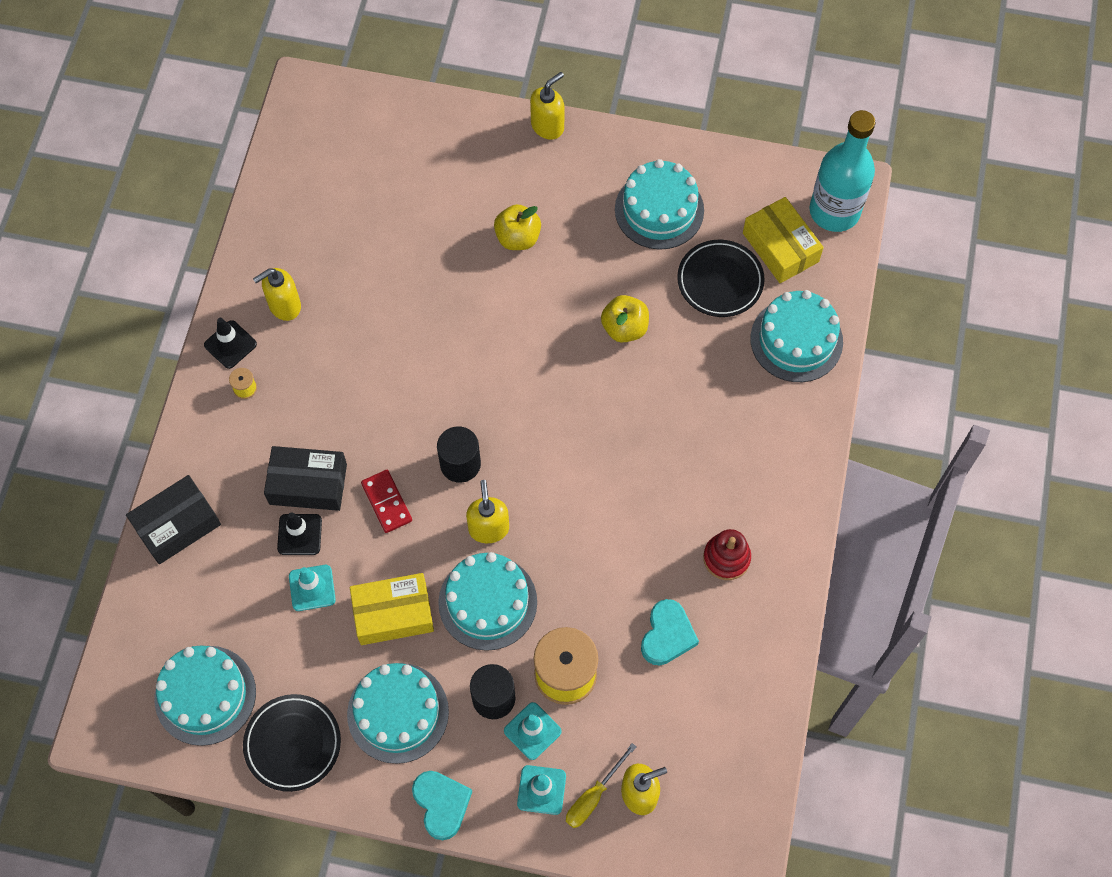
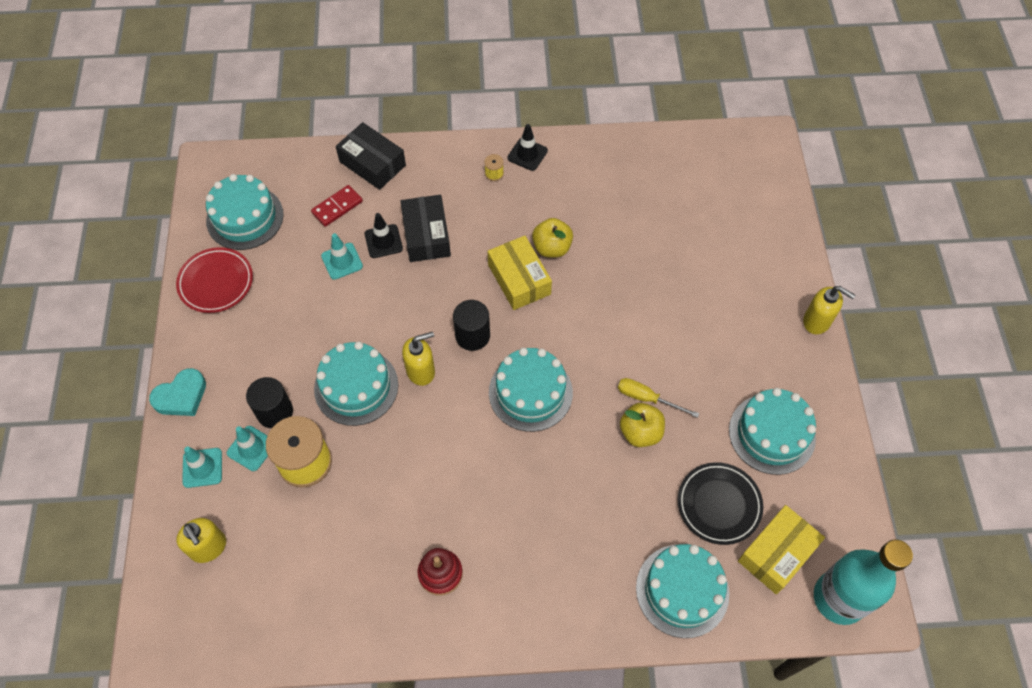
camera: 75 degrees right, 5 degrees down
black plate [243,694,341,792] -> red plate [176,247,253,313]
yellow soap dispenser [253,268,301,321] -> none
turquoise cake [347,663,449,764] -> turquoise cake moved to [489,348,573,432]
yellow box [350,573,434,645] -> yellow box moved to [488,236,552,310]
red domino [361,470,412,533] -> red domino moved to [311,185,363,227]
yellow apple [494,204,541,250] -> yellow apple moved to [532,218,573,258]
yellow screwdriver [566,743,637,828] -> yellow screwdriver moved to [618,378,699,418]
turquoise heart [641,599,699,665] -> none

